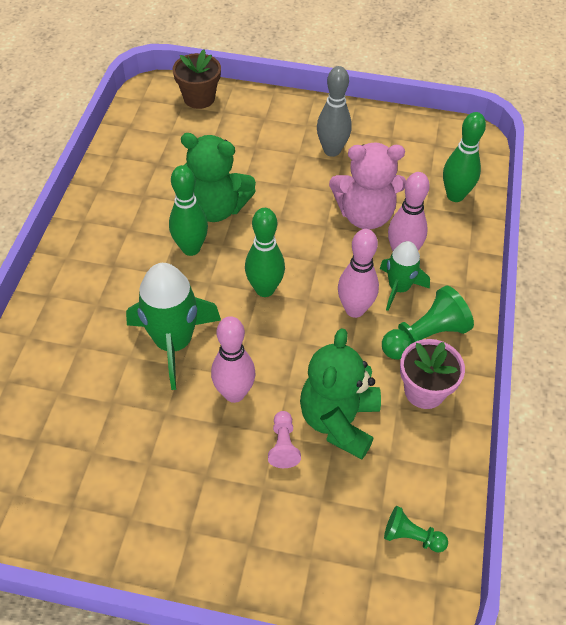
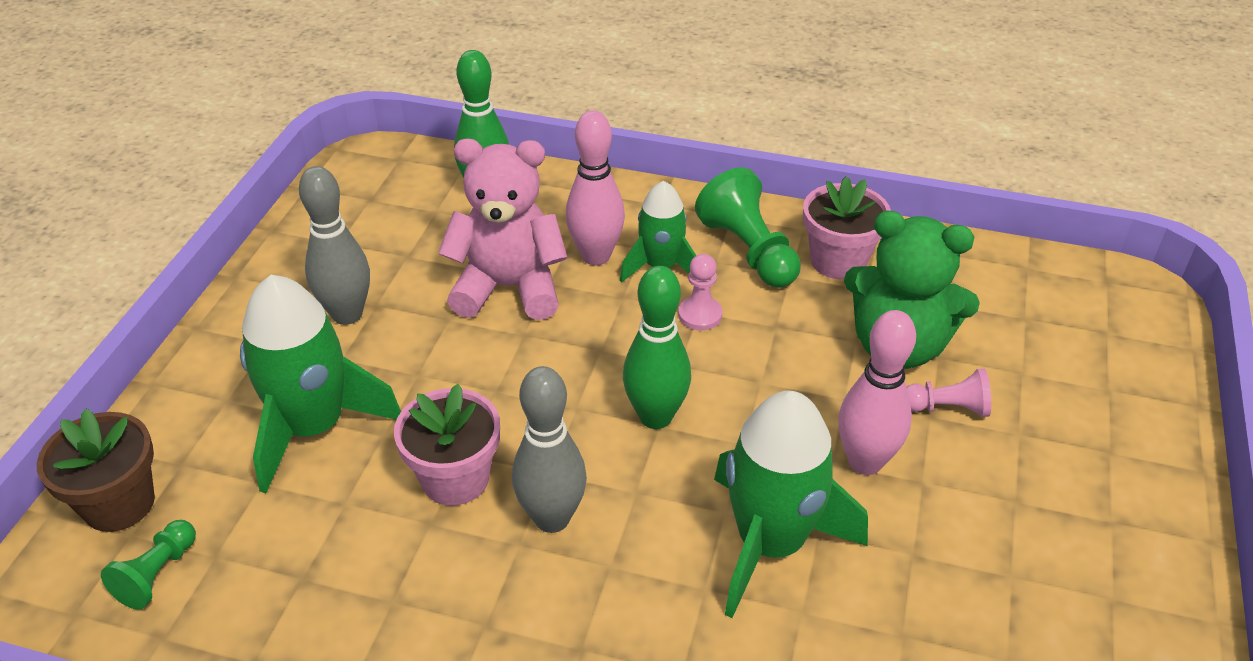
camera: 85 degrees left, 10 degrees down
green bowling pin [169,165,208,256] -> grey bowling pin [512,366,587,533]
green teddy bear [181,133,256,222] -> pink flower pot [394,384,500,506]
pink teddy bear [329,142,406,229] -> pink teddy bear turned 90 degrees counterclockwise [438,138,568,320]
pink bowling pin [338,229,379,318] -> pink pawn [678,254,723,331]
green pawn [384,506,448,553] -> green pawn moved to [101,520,196,610]
none -> green rocket [240,275,401,493]

